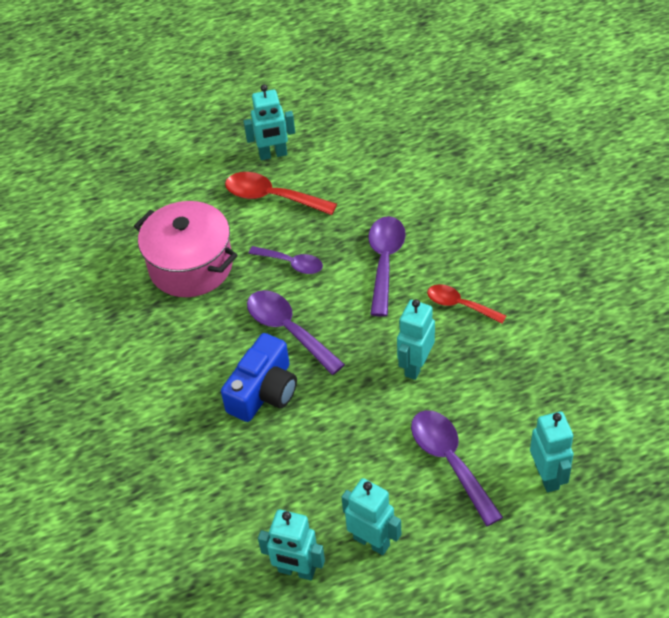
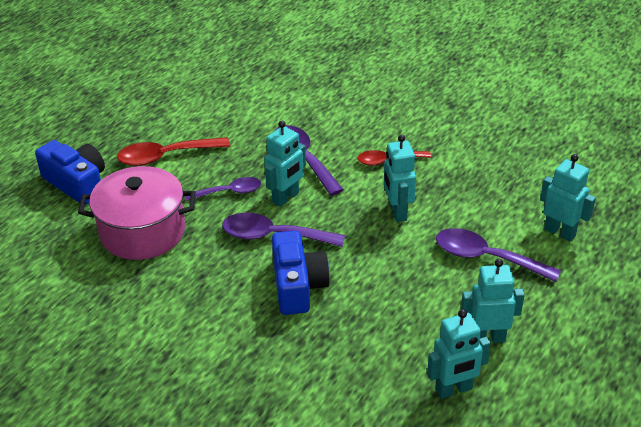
camera: 40 degrees left, 10 degrees down
turquoise robot [244,85,295,160] -> turquoise robot moved to [264,121,306,207]
none -> blue camera [35,140,105,205]

